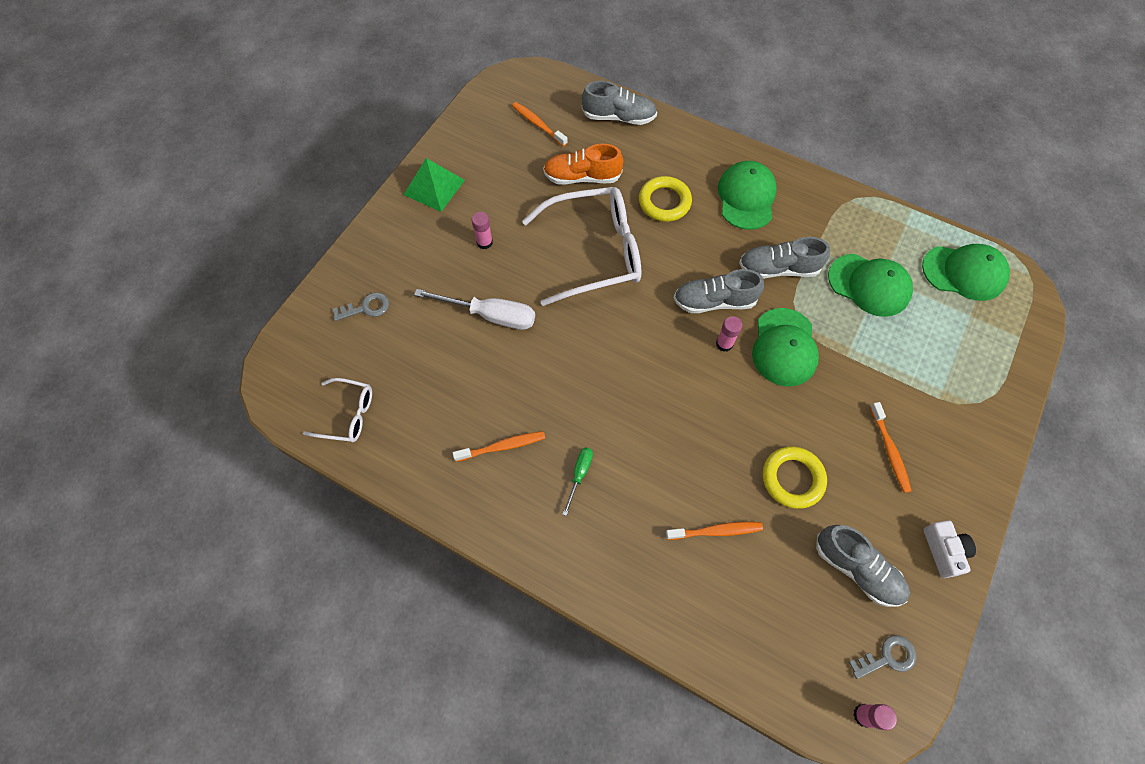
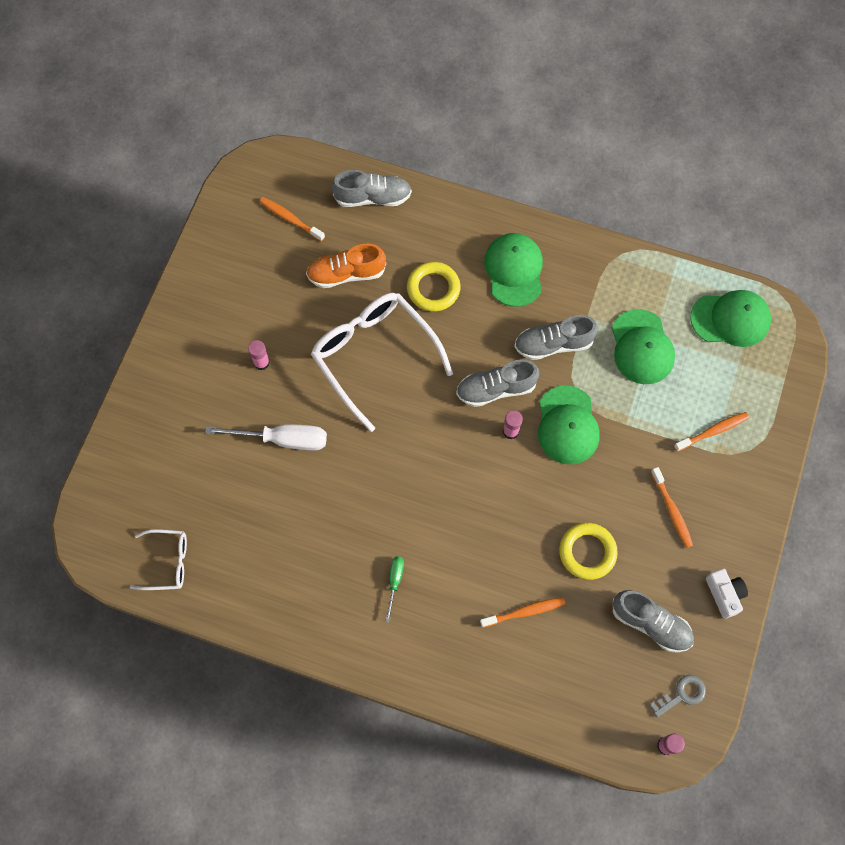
camera: 10 degrees left, 5 degrees up
grey key [333,292,389,321] -> none
green pyramid [403,158,465,212] -> none
orange toothbrush [453,431,545,462] -> orange toothbrush moved to [674,412,749,452]
white glasses [522,187,642,306] -> white glasses turned 105 degrees counterclockwise [311,293,453,432]
green cap [828,254,913,317] -> green cap turned 60 degrees clockwise [612,309,675,384]

